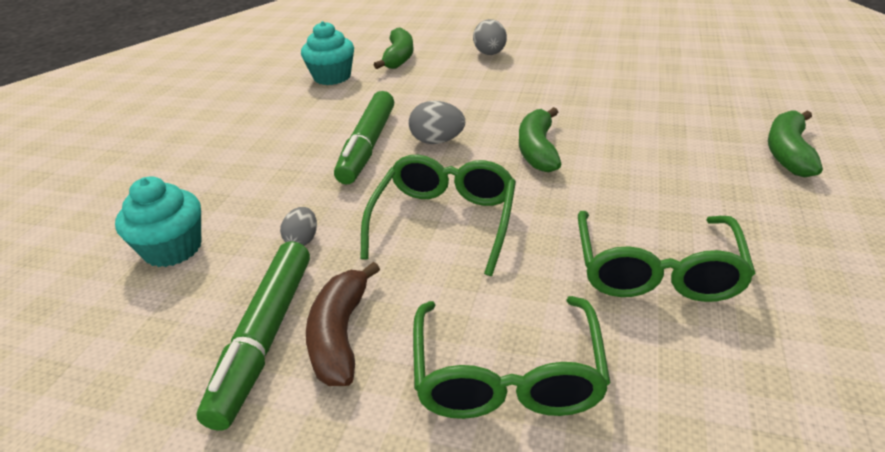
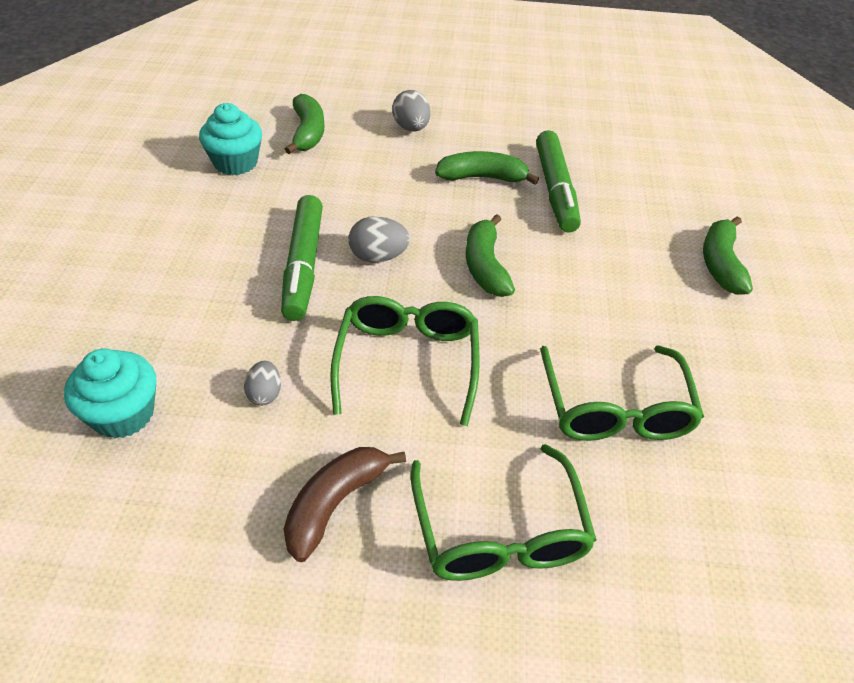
camera: 15 degrees left, 10 degrees up
green marker [197,241,310,431] -> green marker moved to [536,130,581,233]
brown banana [306,262,380,386] -> brown banana turned 45 degrees clockwise [283,447,406,562]
none -> green banana [435,151,539,185]

